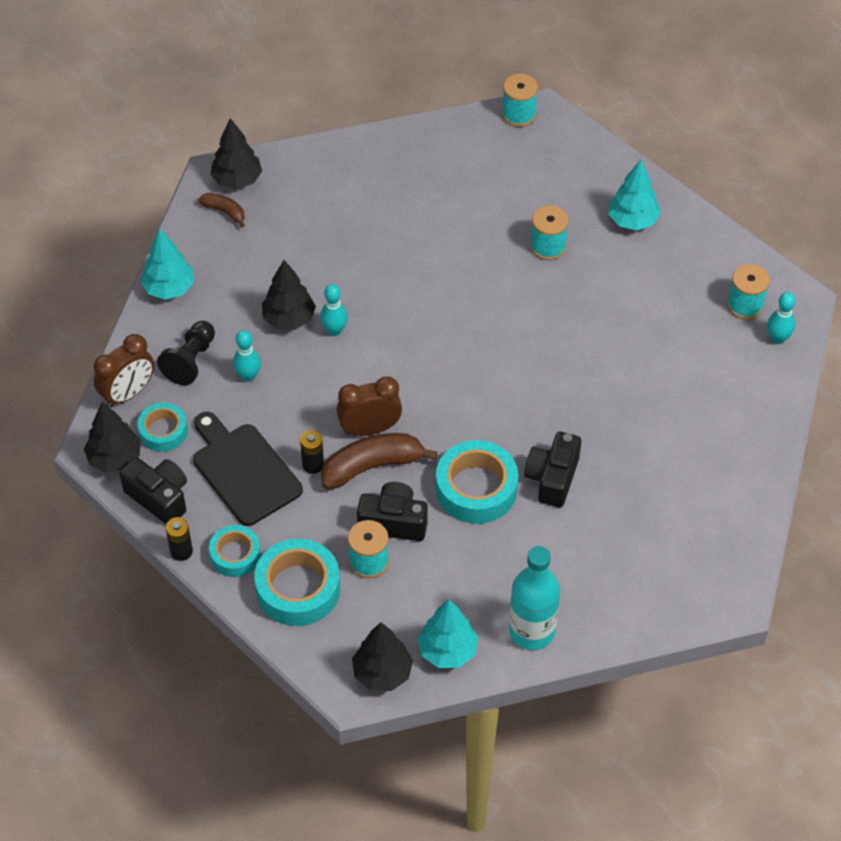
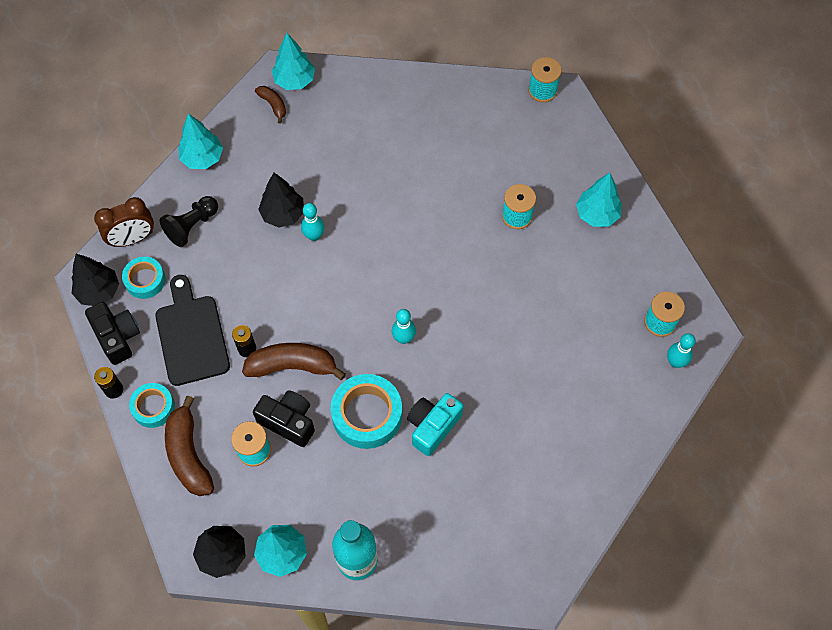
camera: 20 degrees right, 10 degrees up
black tree [210,118,262,189] -> turquoise tree [272,33,315,90]
turquoise bowling pin [233,330,261,382] -> turquoise bowling pin moved to [392,309,416,344]
turquoise tape [254,539,340,626] -> brown banana [165,396,214,496]
brown clock [336,376,402,436] -> none
black camera [524,432,581,507] -> turquoise camera [407,393,463,456]

